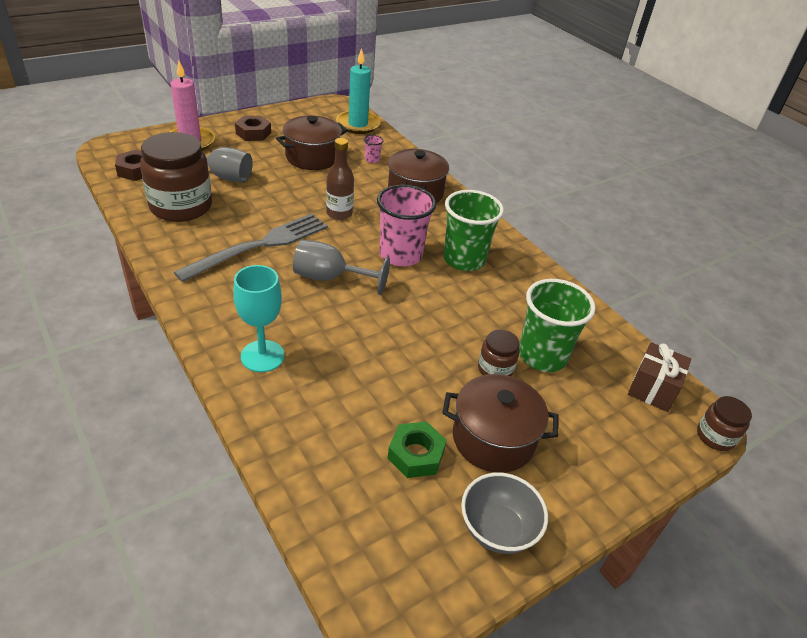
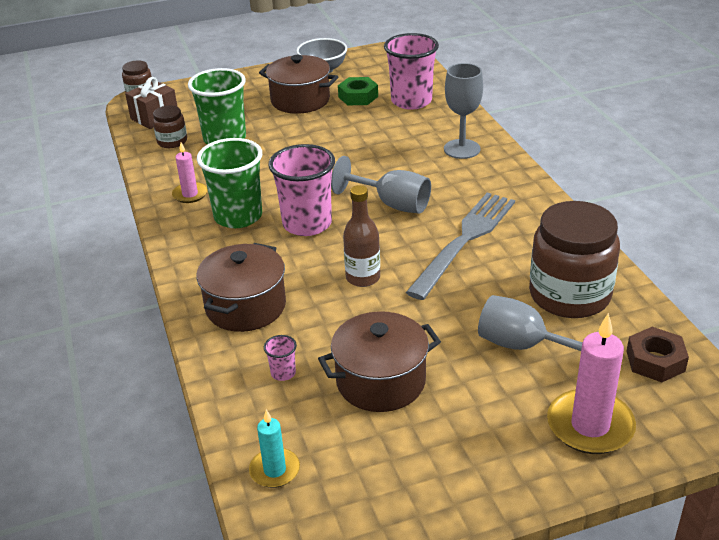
camera: 160 degrees left, 5 degrees down
grey fork [174,213,328,282] -> grey fork turned 150 degrees clockwise [406,193,515,300]
turquoise goblet [233,265,285,372] -> grey goblet [444,63,483,159]
brown nut [235,116,271,141] -> none
turquoise candle [336,48,381,134] -> turquoise candle [249,410,300,488], size x0.57
brown jar [478,330,520,376] -> brown jar moved to [153,105,187,148]
none -> pink candle [172,142,208,203]
none -> pink cup [384,33,439,110]

